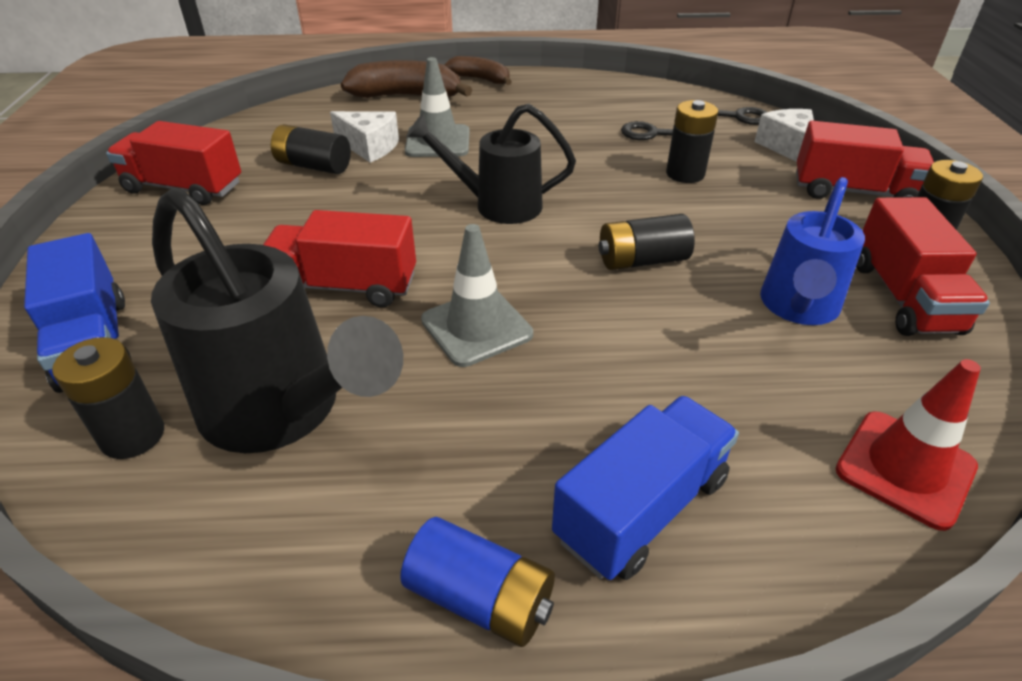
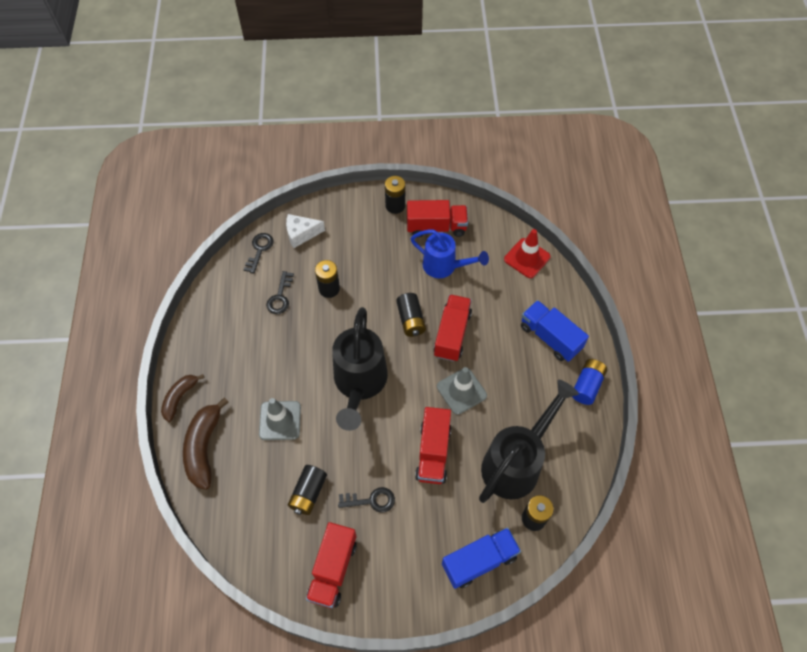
camera: 90 degrees left, 20 degrees up
white cheese [330,111,399,163] -> none
black watering can [406,104,576,224] -> black watering can [332,307,388,431], size x1.52
red truck [796,121,934,199] -> red truck moved to [434,294,472,362]
none -> black key [338,487,395,513]

